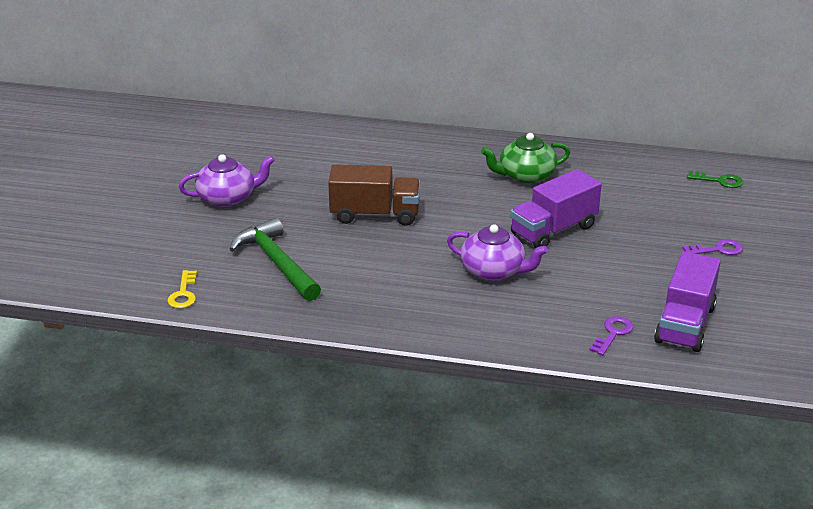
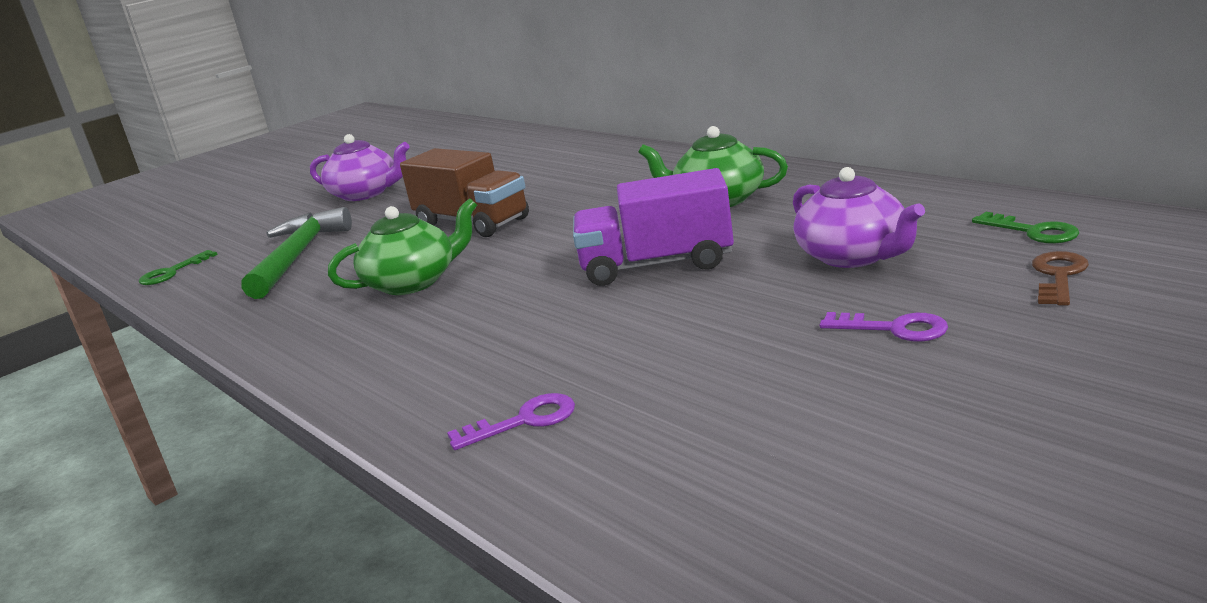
camera: 40 degrees right, 10 degrees down
yellow key [167,270,197,309] -> green key [139,250,218,285]
purple teapot [447,224,548,281] -> purple teapot moved to [793,167,925,268]
purple truck [654,251,721,352] -> none
none -> green teapot [328,198,477,295]
none -> brown key [1032,251,1089,306]

